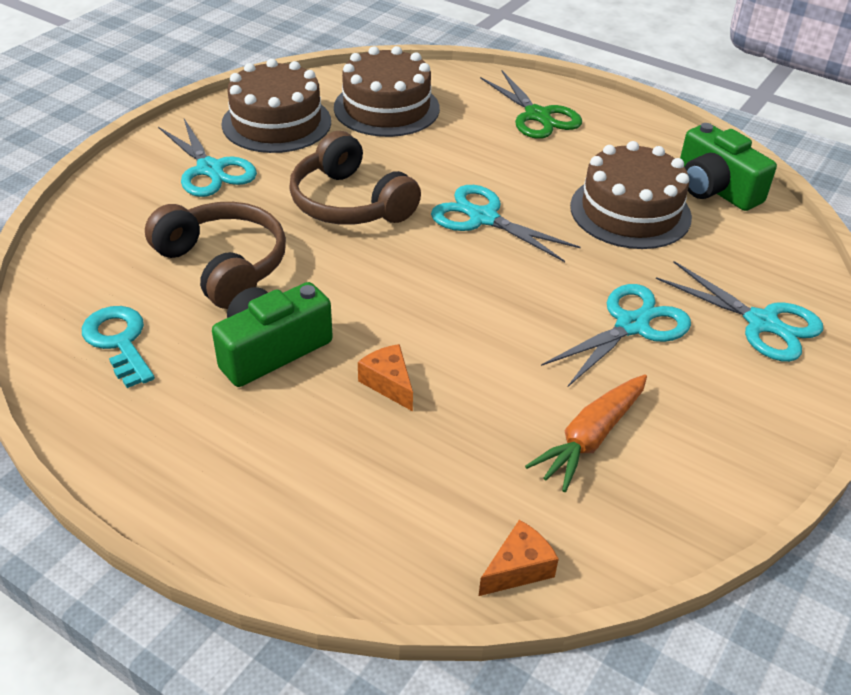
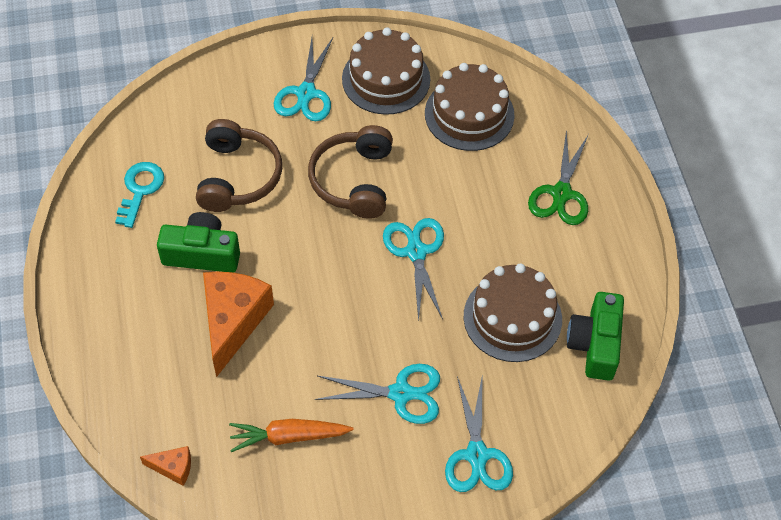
camera: 45 degrees right, 15 degrees up
orange cheese [358,344,413,411] -> orange cheese [203,272,274,377], size x2.14

